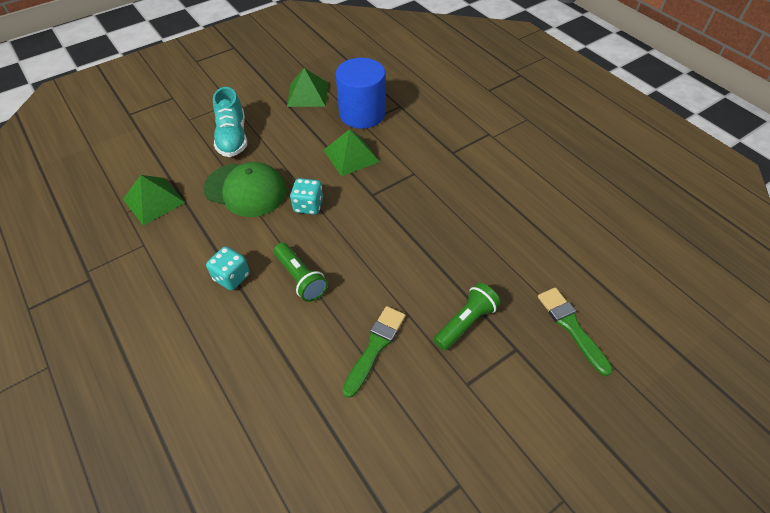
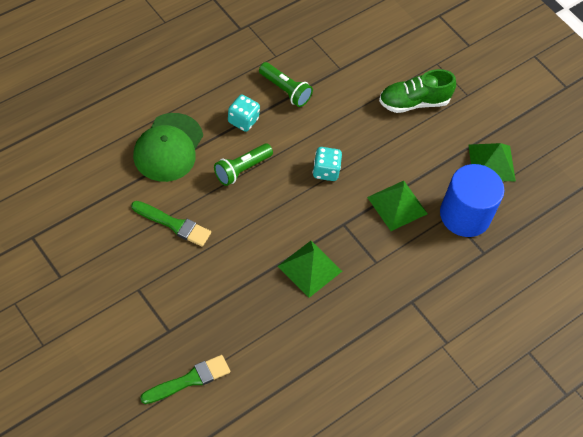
camera: 80 degrees right, 5 degrees up
green pyramid [123,175,186,226] -> green pyramid moved to [278,241,342,298]
green cap [203,162,287,217] -> green cap moved to [133,113,203,182]
turquoise shoe [213,87,247,157] -> green shoe [379,69,456,113]
green flashlight [434,283,500,351] -> green flashlight moved to [259,62,313,107]

